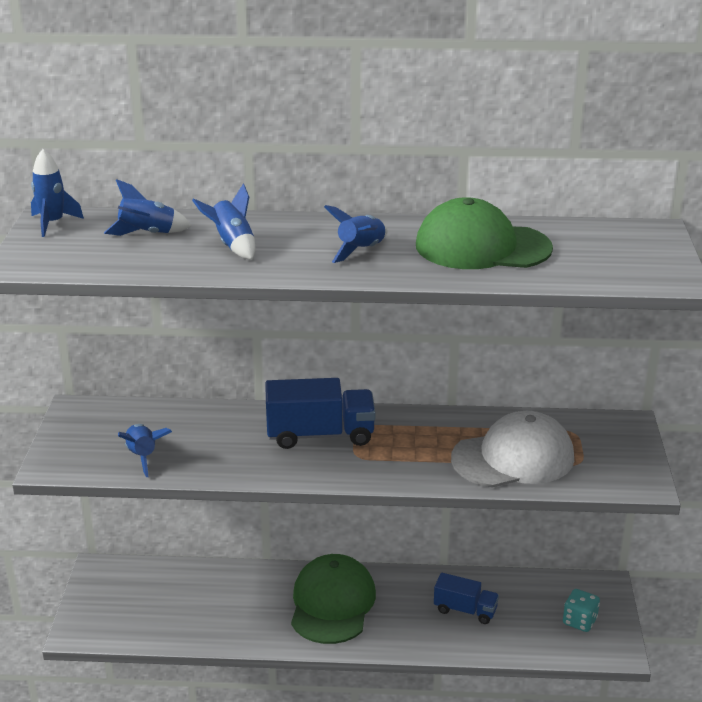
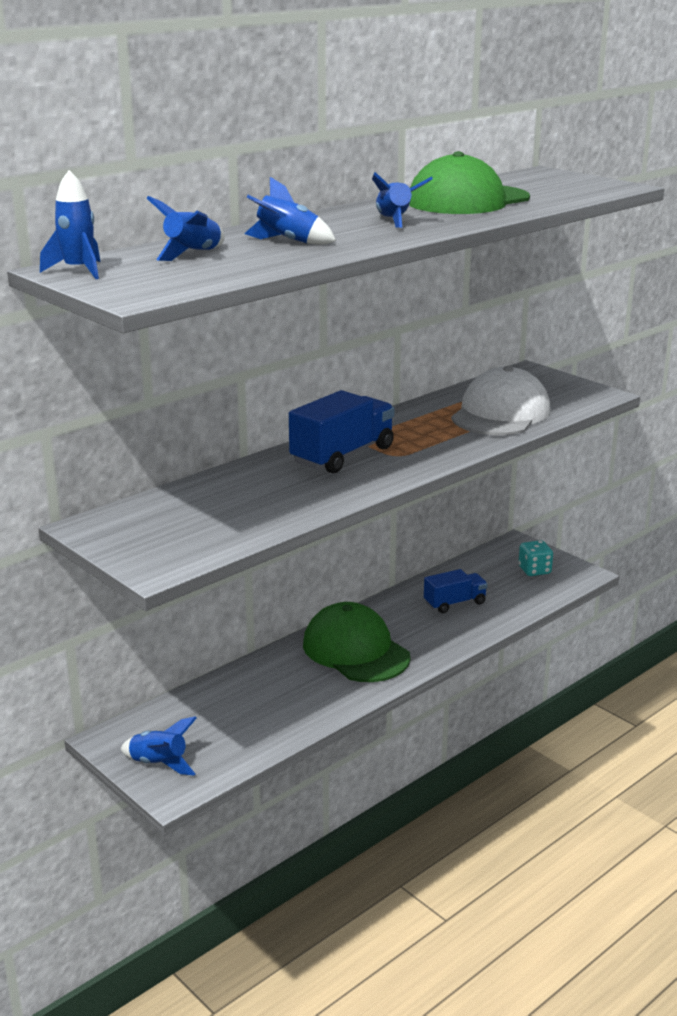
camera: 45 degrees left, 5 degrees down
blue rocket [118,424,172,477] -> blue rocket moved to [120,716,197,776]

